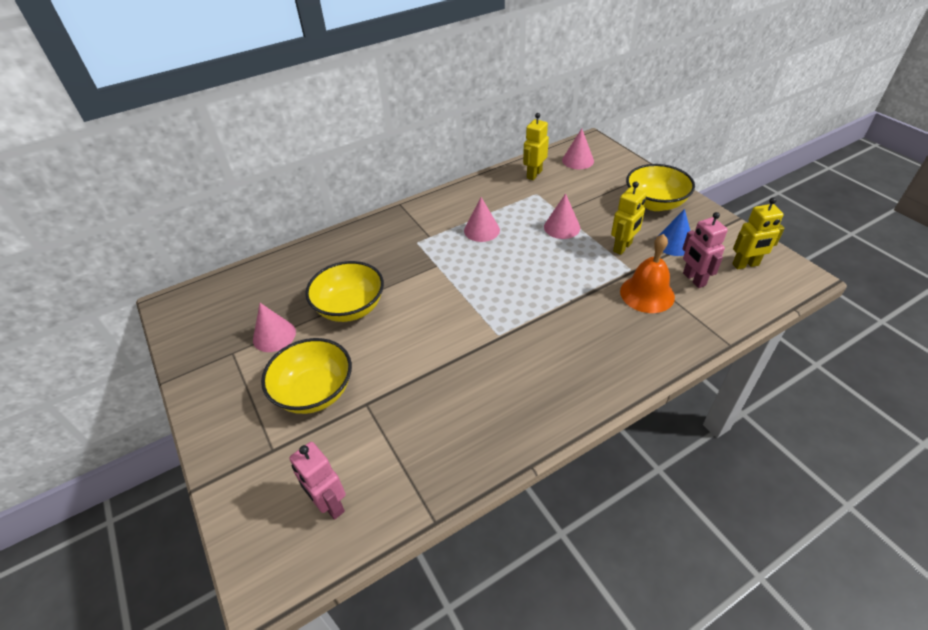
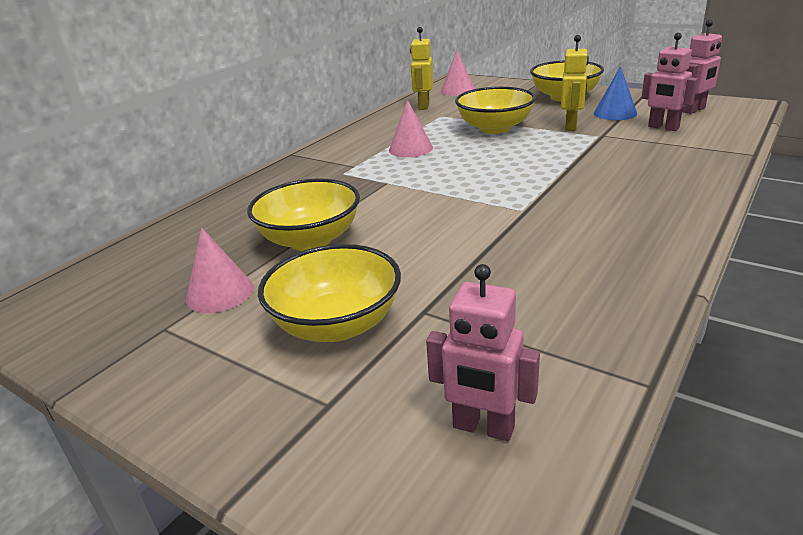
camera: 25 degrees left, 15 degrees down
pink cone [544,193,580,239] -> yellow bowl [455,87,536,134]
orange bell [620,234,675,313] -> none
yellow robot [732,197,785,270] -> pink robot [682,20,722,114]

